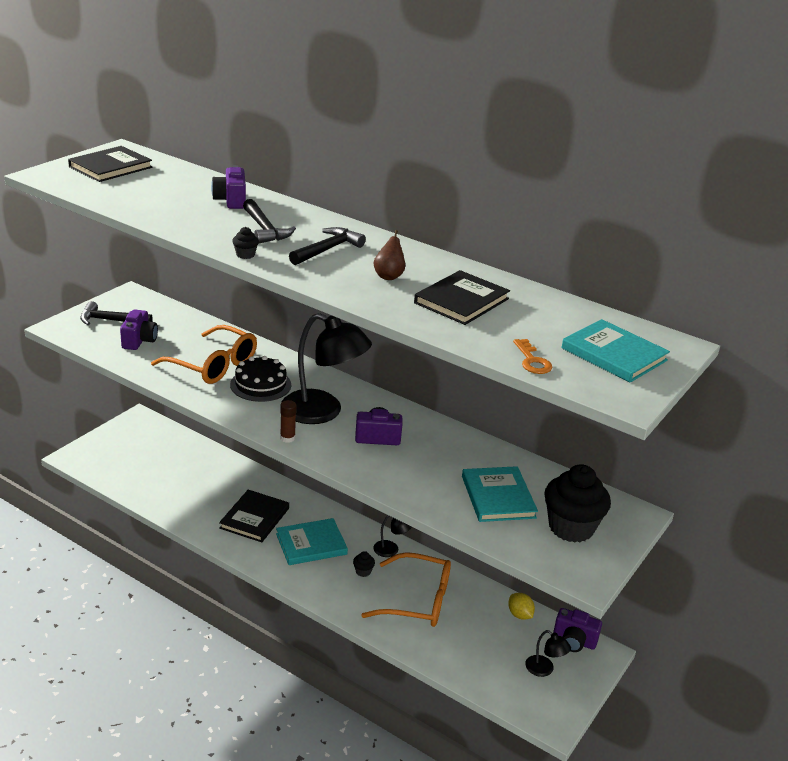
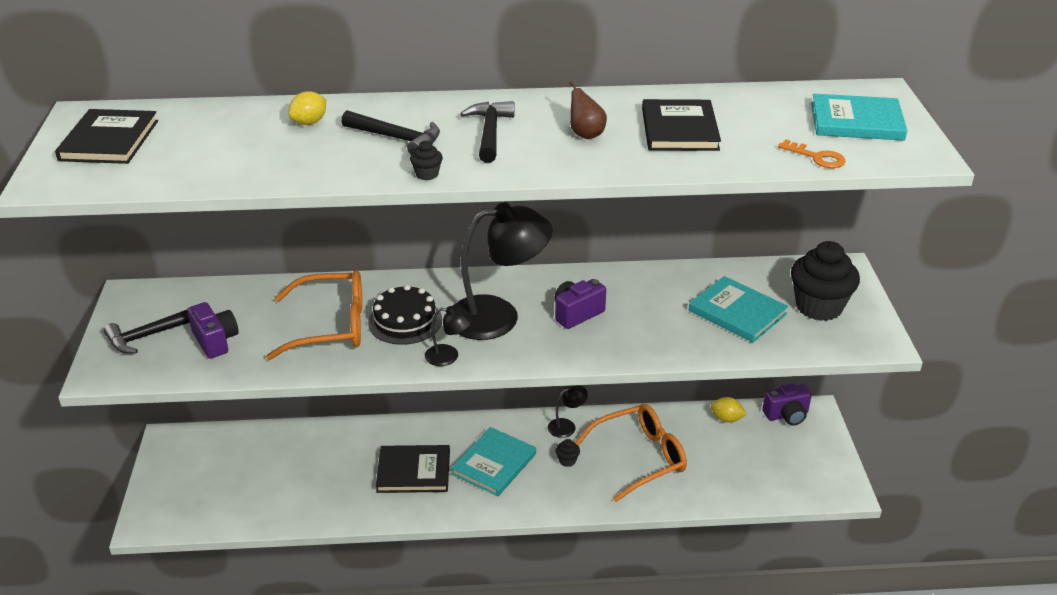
camera: 35 degrees left, 5 degrees up
purple camera [211,165,246,209] -> yellow lemon [289,91,326,125]
black book [219,490,289,542] -> black book turned 75 degrees counterclockwise [376,445,450,493]
brown glue stick [280,400,297,443] -> none
black lamp [525,630,571,677] -> black lamp moved to [425,306,473,366]

